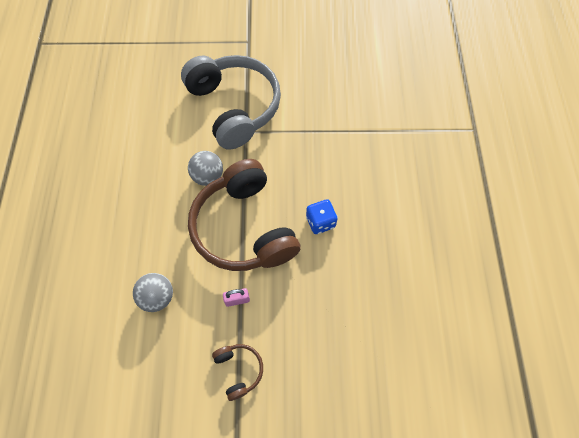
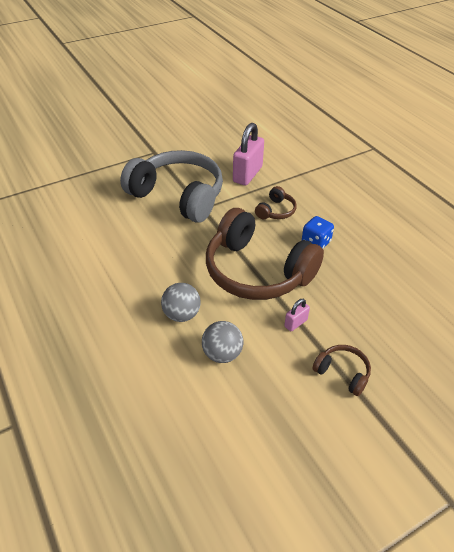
camera: 30 degrees left, 20 degrees down
grey ball [188,151,223,186] -> grey ball moved to [161,283,201,322]
none -> pink padlock [233,123,264,186]
none -> brown headphones [255,186,297,219]

